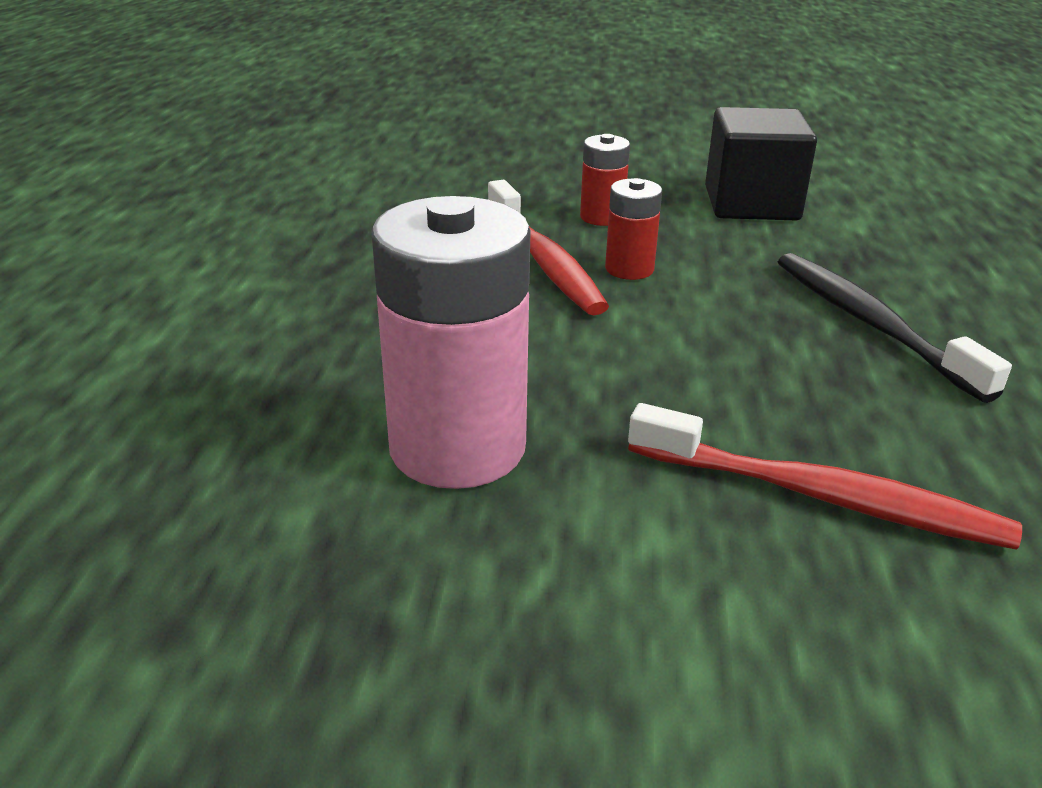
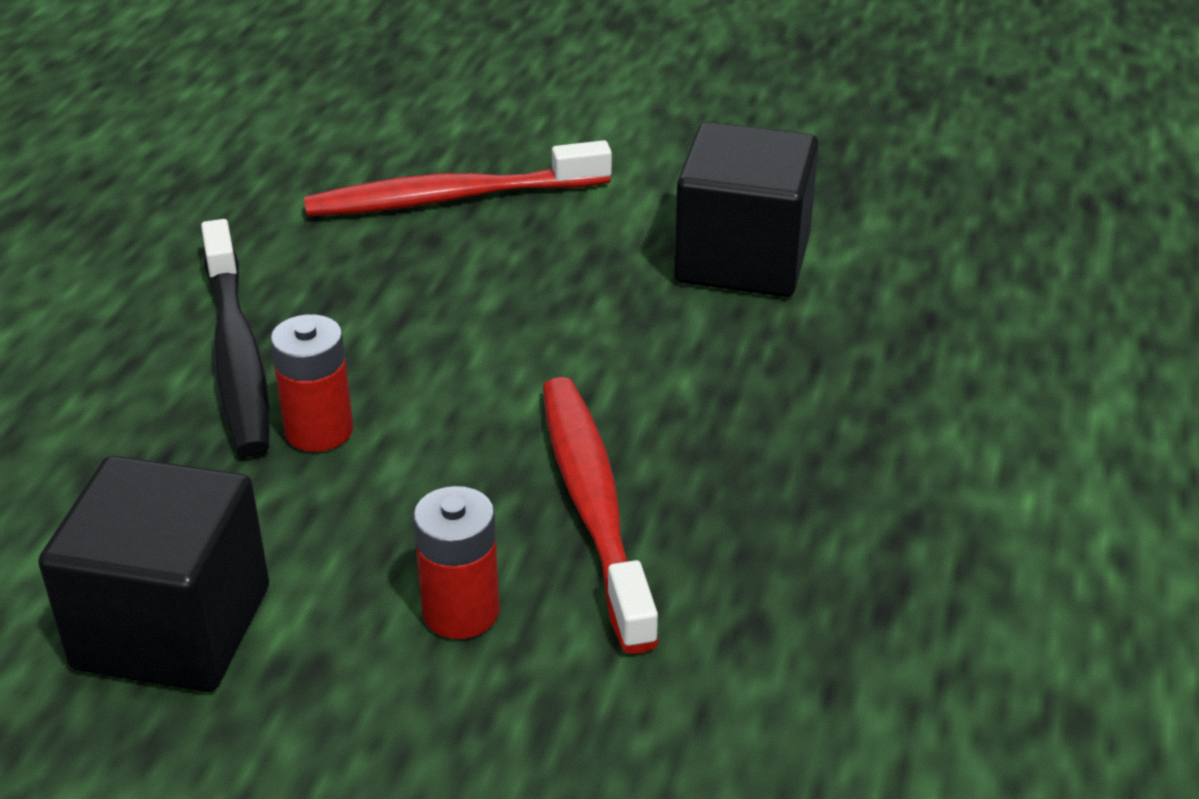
camera: 170 degrees left, 5 degrees up
pink battery [371,196,531,489] -> black cube [674,122,819,297]
red battery [605,178,662,280] -> red battery moved to [270,314,353,452]
red toothbrush [628,403,1022,550] -> red toothbrush turned 45 degrees counterclockwise [304,140,612,216]

